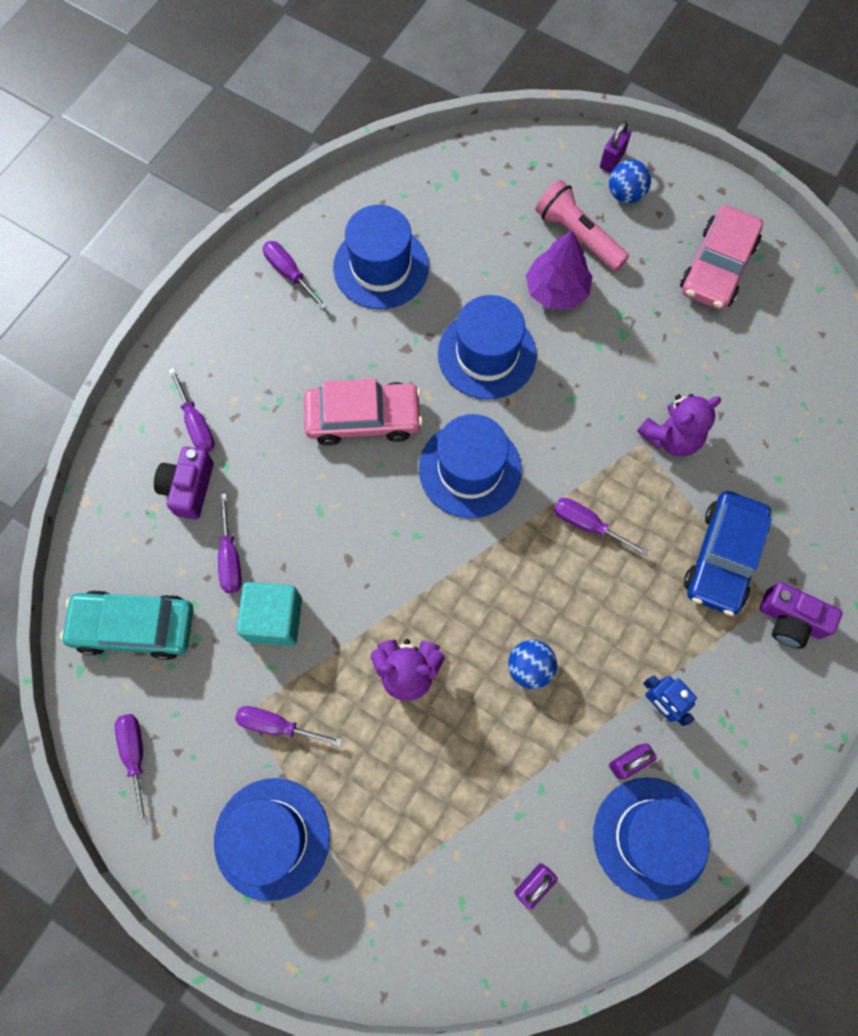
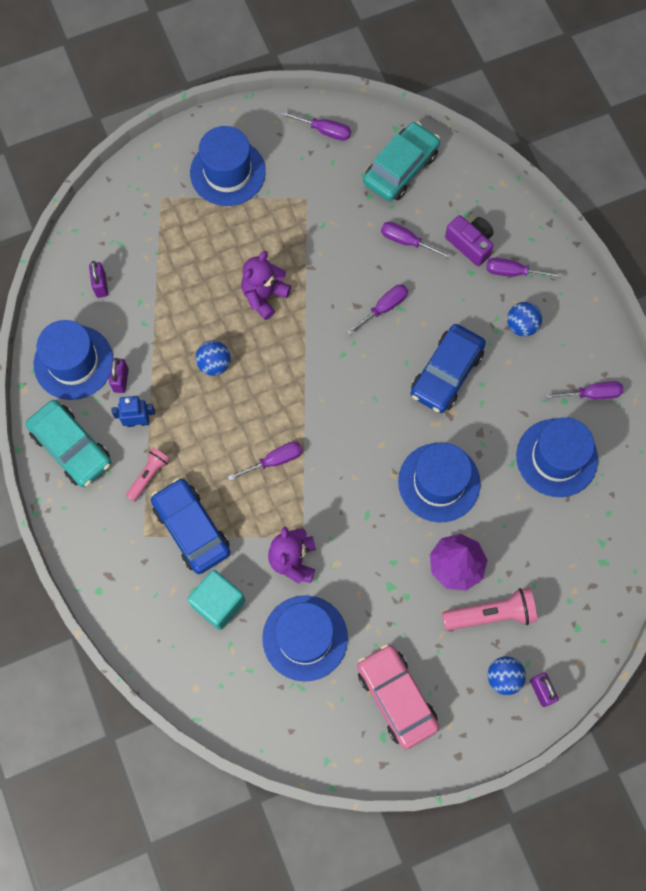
camera: 125 degrees right, 0 degrees up
purple screwdriver [235,706,342,746] -> purple screwdriver moved to [347,284,408,336]
turquoise cube [236,582,302,646] -> turquoise cube moved to [187,570,245,630]
pink car [304,379,423,446] -> blue car [410,324,486,413]
blue hat [419,414,522,518] -> blue hat moved to [262,595,348,682]
purple camera [760,582,843,648] -> none
none -> turquoise car [26,400,111,487]
none -> pink flashlight [126,448,170,502]
none -> blue ball [507,302,542,337]

